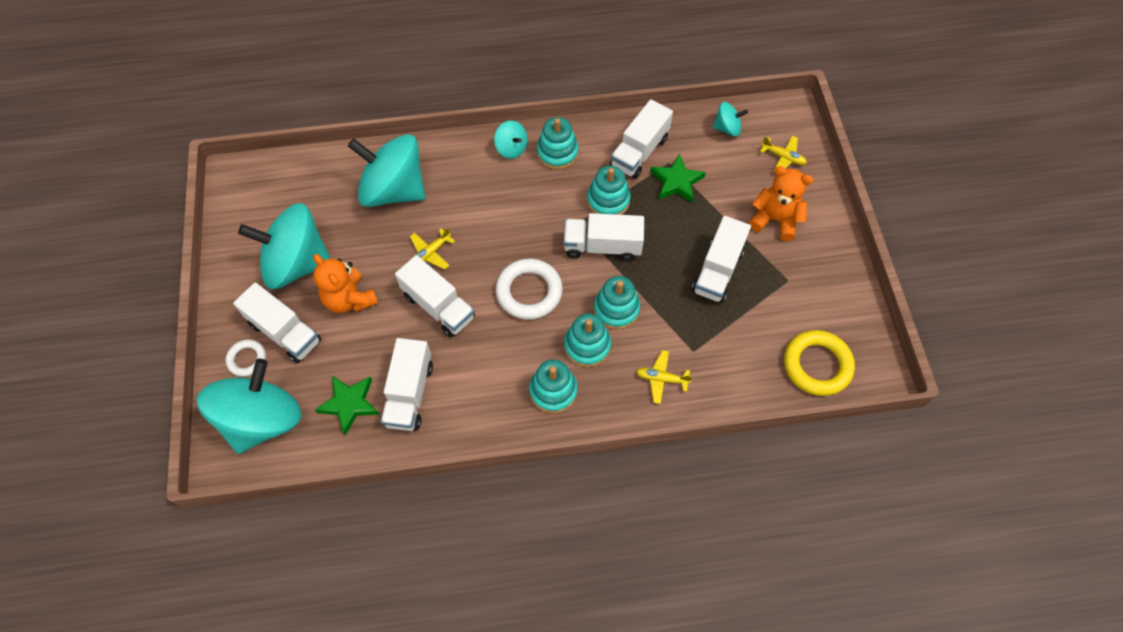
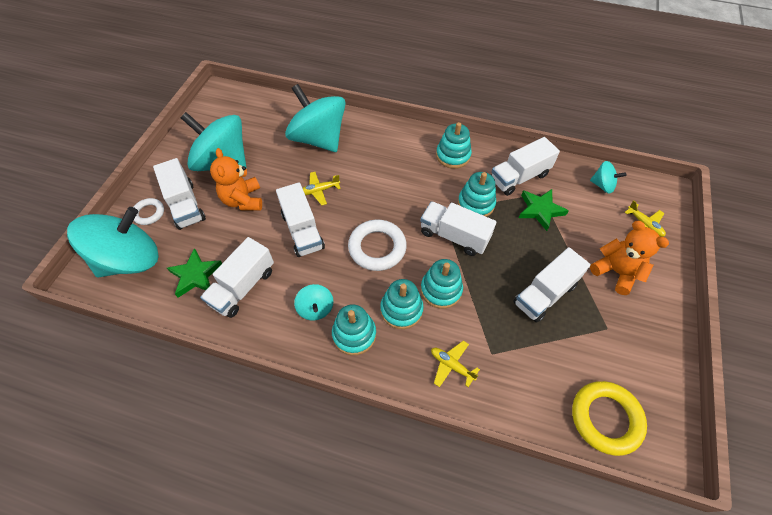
camera: 25 degrees right, 5 degrees down
turquoise spinning top [494,121,527,159] -> turquoise spinning top moved to [294,284,333,321]

